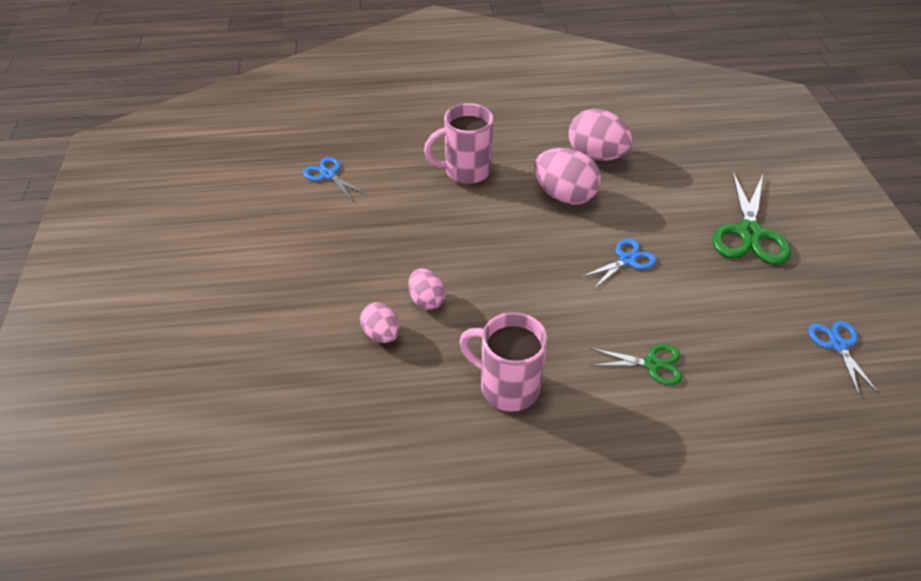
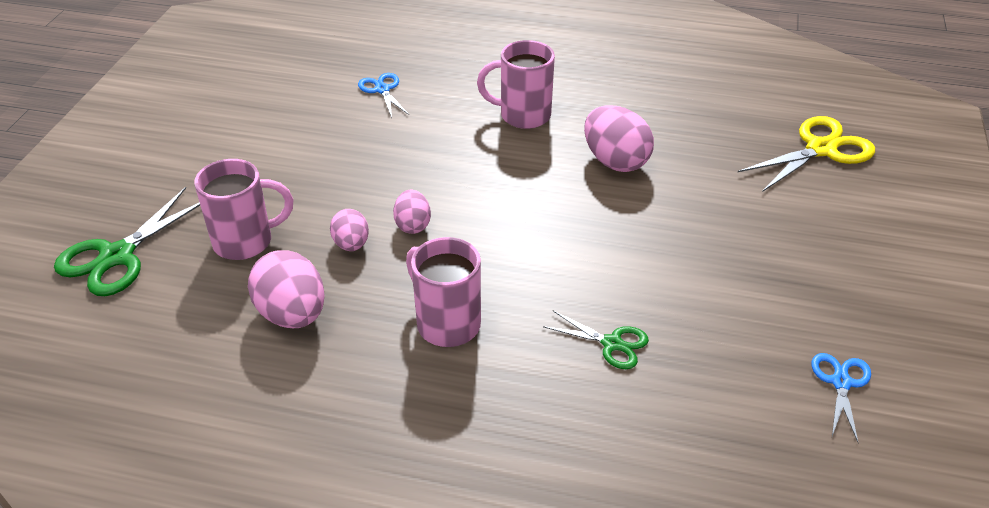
camera: 20 degrees right, 5 degrees down
pink egg [568,109,633,161] -> pink egg moved to [248,250,325,328]
blue scissors [580,239,657,289] -> none
green scissors [713,171,791,265] -> green scissors moved to [54,187,200,296]
none -> pink mug [194,159,293,260]
none -> yellow scissors [738,116,875,192]

